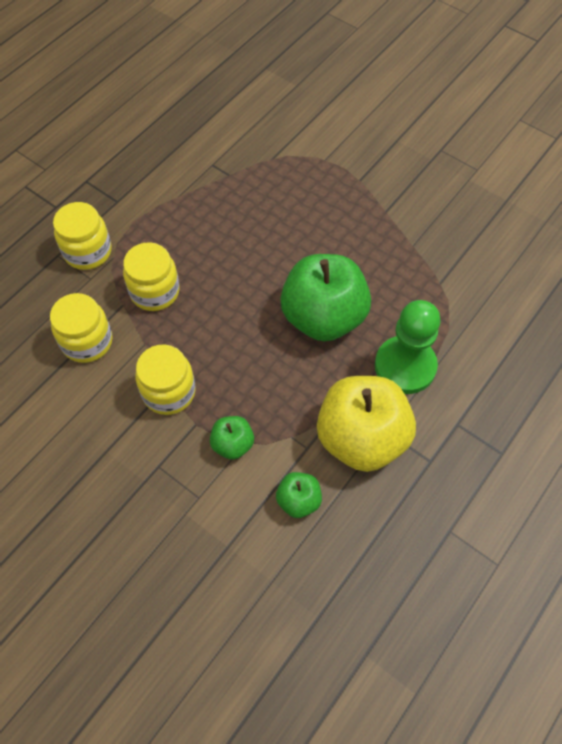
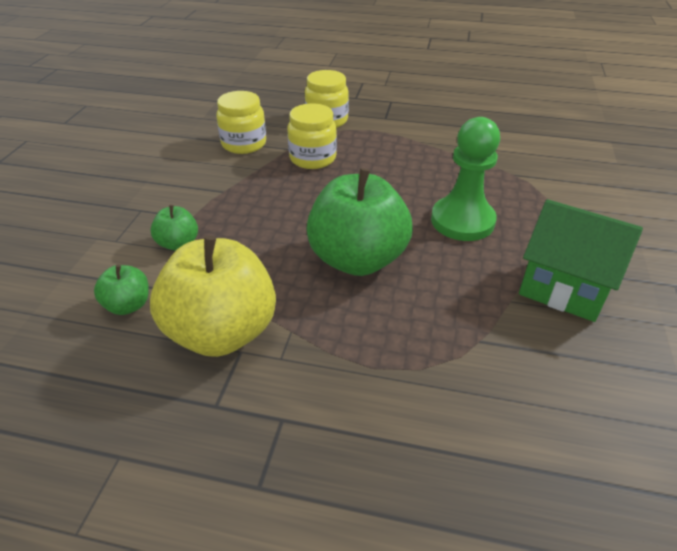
camera: 65 degrees right, 20 degrees down
yellow jar [136,345,196,415] -> none
green pawn [375,300,441,394] -> green pawn moved to [431,117,500,241]
none -> green house [519,199,643,322]

